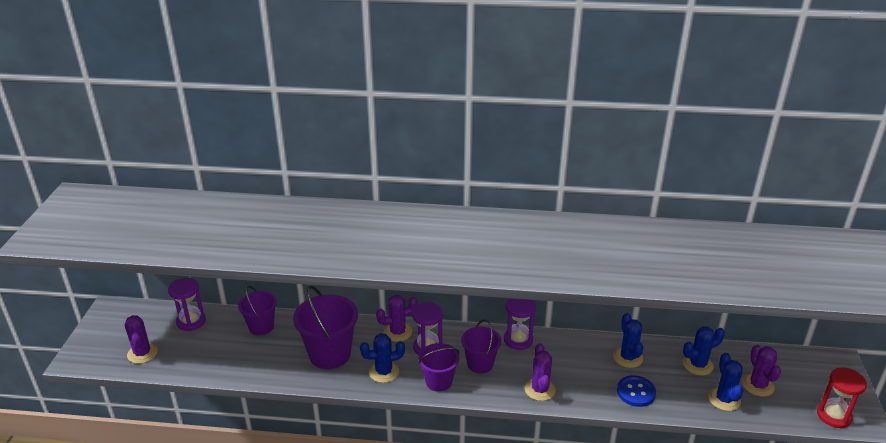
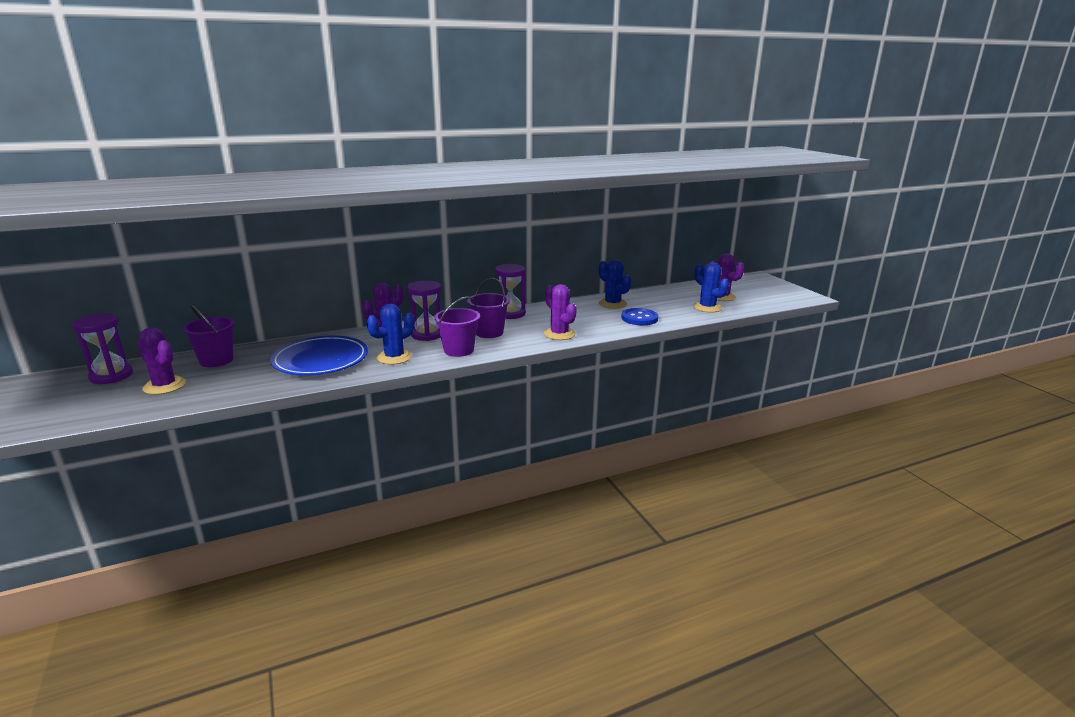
camera: 30 degrees left, 10 degrees down
purple cactus [125,315,158,364] -> purple cactus moved to [138,327,186,395]
purple bucket [293,285,358,369] -> blue plate [270,335,368,375]
blue cactus [683,326,725,375] -> none
red hourglass [817,367,867,428] -> none

